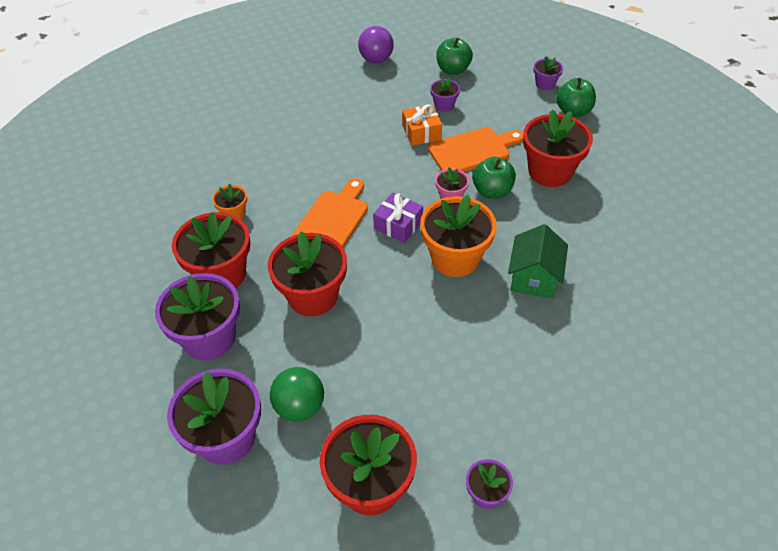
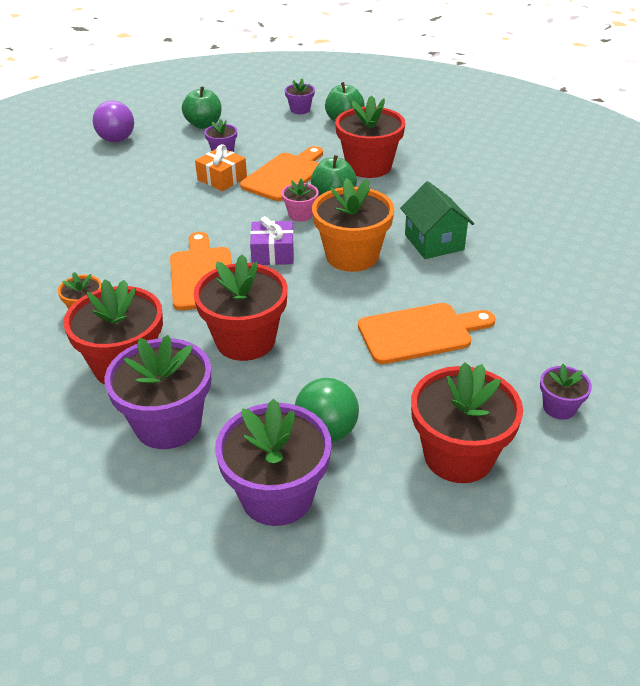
camera: 35 degrees left, 10 degrees down
none -> orange cutting board [358,303,496,364]

